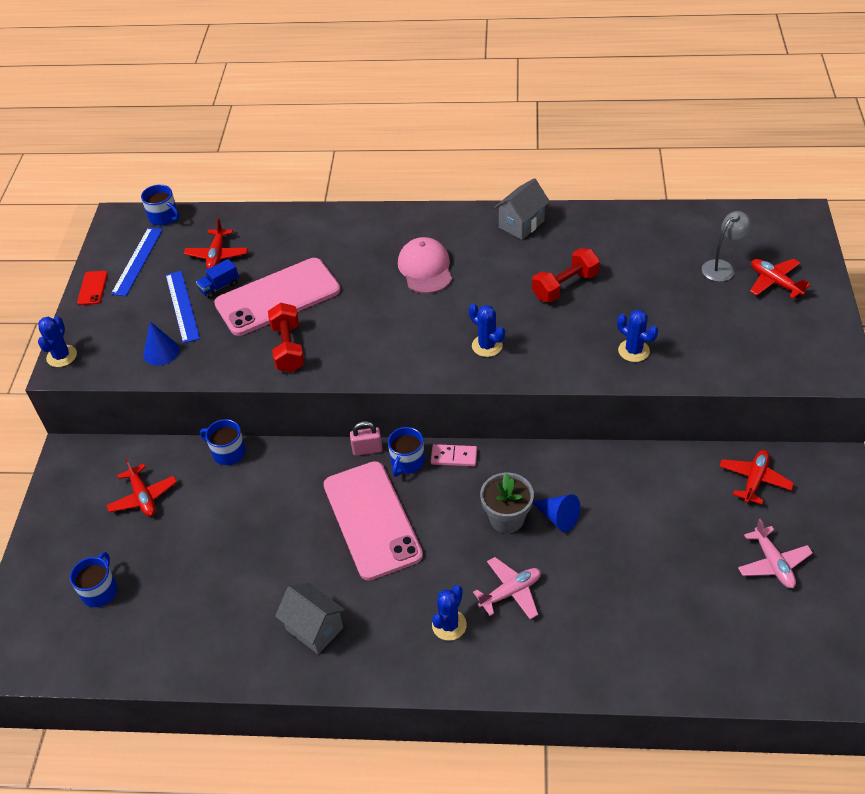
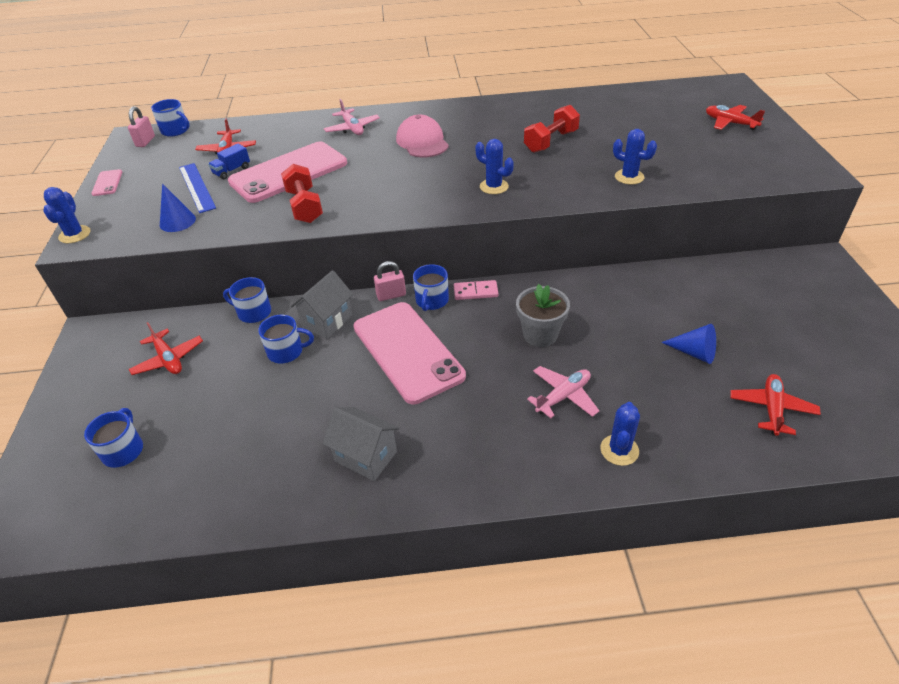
camera: 10 degrees left, 5 degrees down
red phone [77,271,108,305] -> pink phone [91,169,122,196]
blue ruler [111,227,163,296] -> none
blue cactus [432,585,467,641] -> blue cactus moved to [600,402,640,466]
grey house [494,178,550,240] -> grey house moved to [291,270,353,339]
blue cone [533,494,580,532] -> blue cone moved to [661,324,716,364]
grey lamp [702,211,753,282] -> none
red plane [719,450,794,505] -> red plane moved to [730,374,821,436]
pink plane [738,519,813,588] -> pink plane moved to [324,99,380,135]
none -> pink padlock [128,106,155,147]
none -> blue mug [258,315,314,363]

